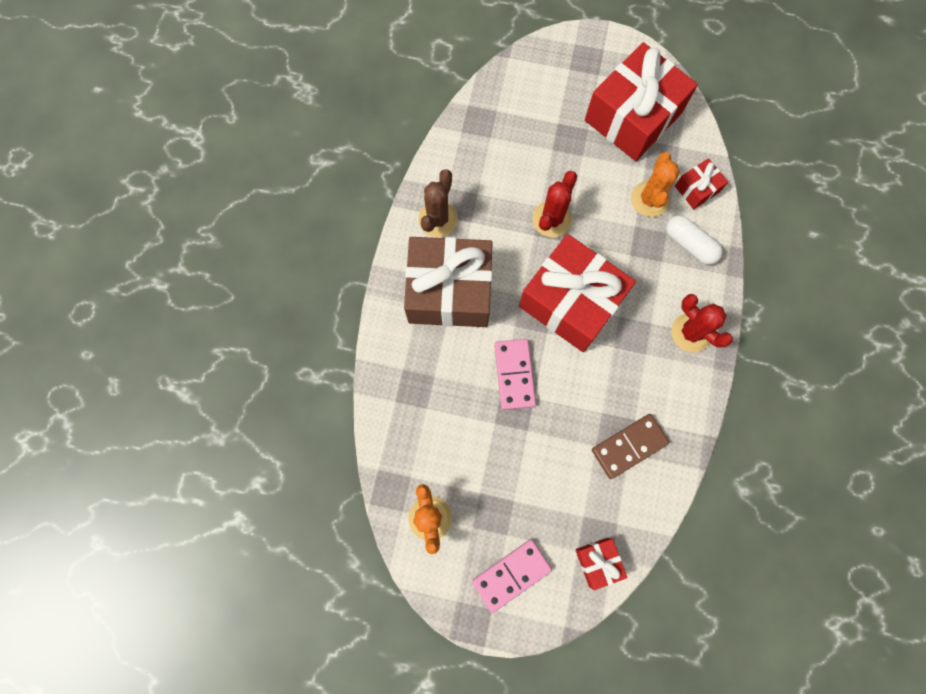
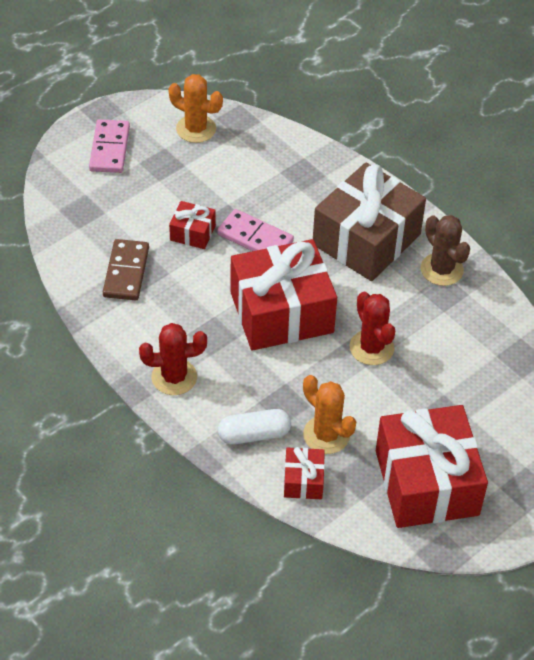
camera: 125 degrees right, 25 degrees down
red gift [575,538,627,590] -> red gift moved to [169,201,216,249]

